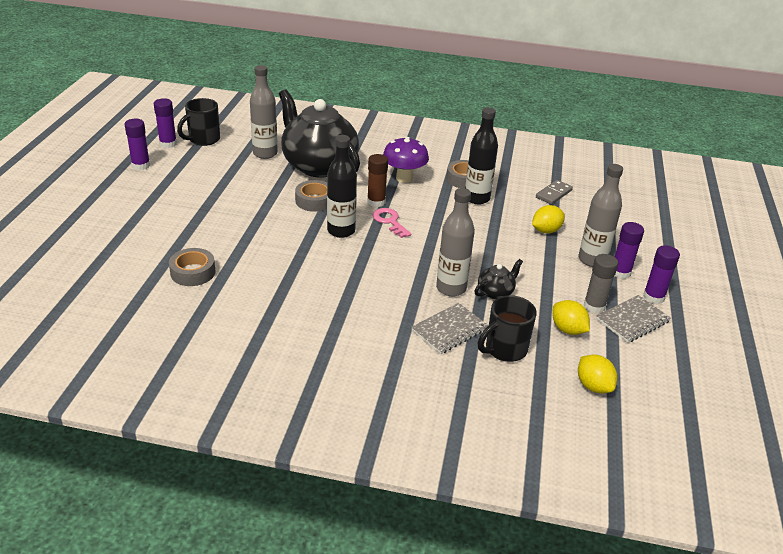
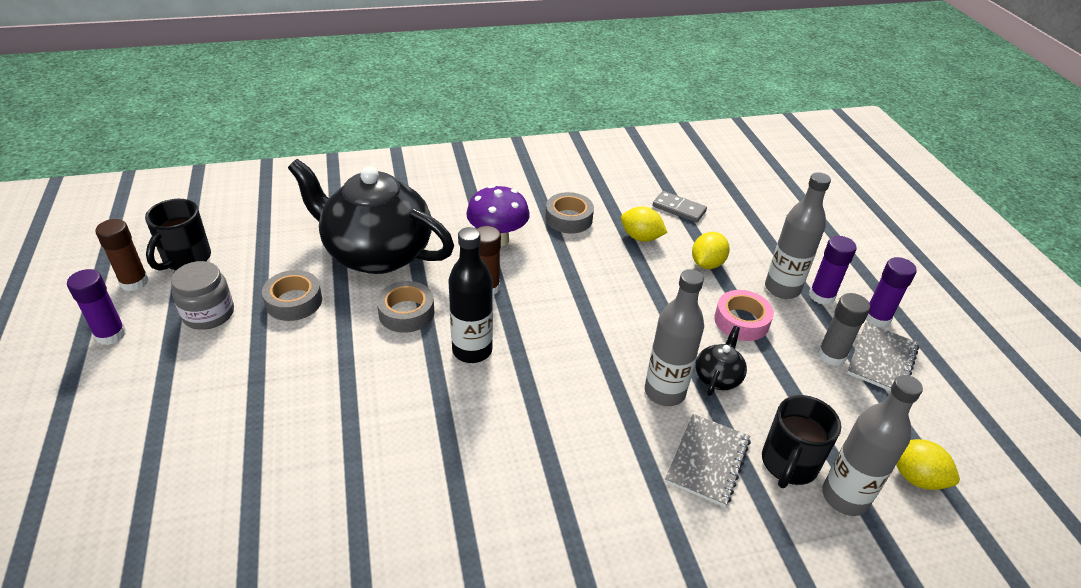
camera: 25 degrees left, 5 degrees up
purple glue stick [154,98,177,148] -> brown glue stick [96,219,149,291]
grey tape [169,248,216,286] -> grey tape moved to [262,270,322,321]
grey bottle [250,65,278,159] -> grey bottle moved to [822,375,923,516]
pink key [373,208,412,238] -> none
black bottle [465,107,498,204] -> none
grey domino [536,180,573,205] -> grey domino turned 75 degrees counterclockwise [653,191,707,223]
yellow lemon [552,300,590,335] -> yellow lemon moved to [621,206,667,242]
none -> grey jar [171,261,234,330]
none -> pink tape [714,290,774,341]

